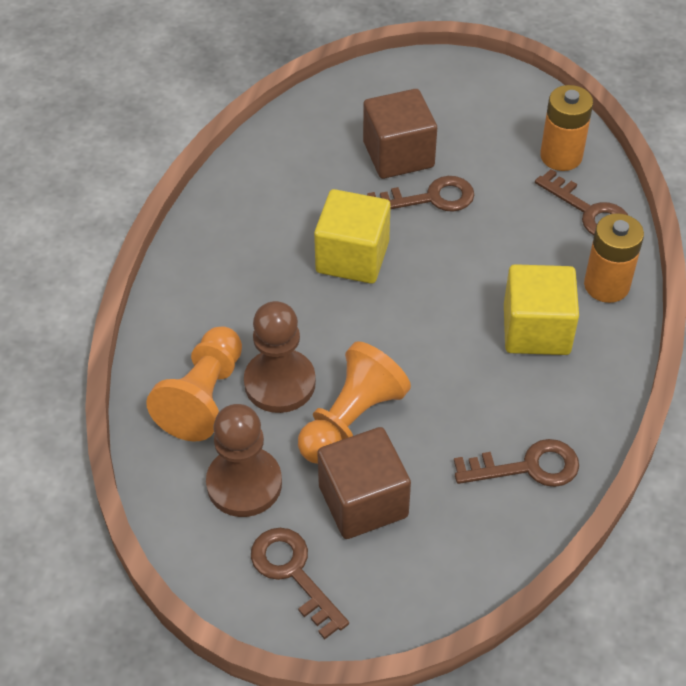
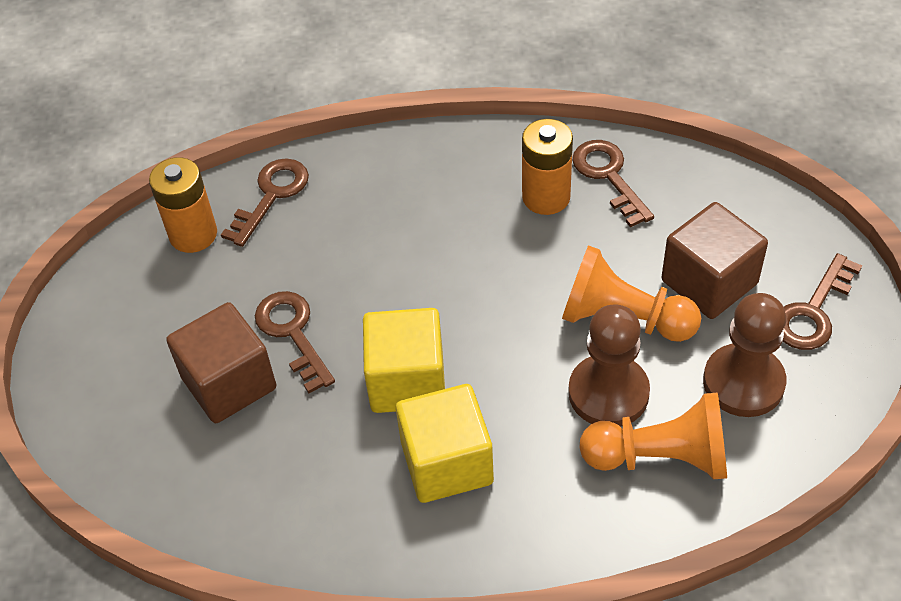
camera: 105 degrees left, 0 degrees up
yellow cube [504,264,579,355] -> yellow cube moved to [396,384,494,503]
orange battery [584,213,644,303] -> orange battery moved to [522,119,573,215]

